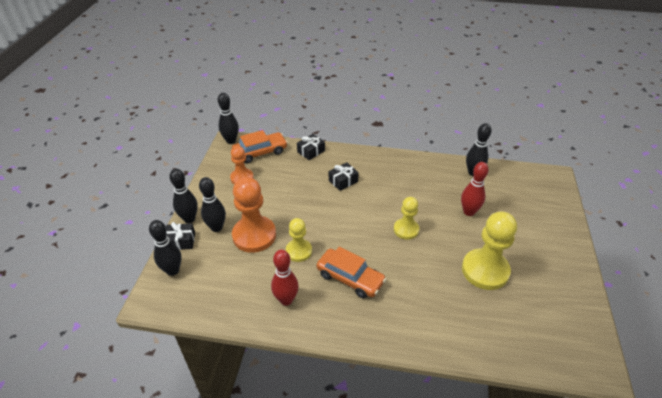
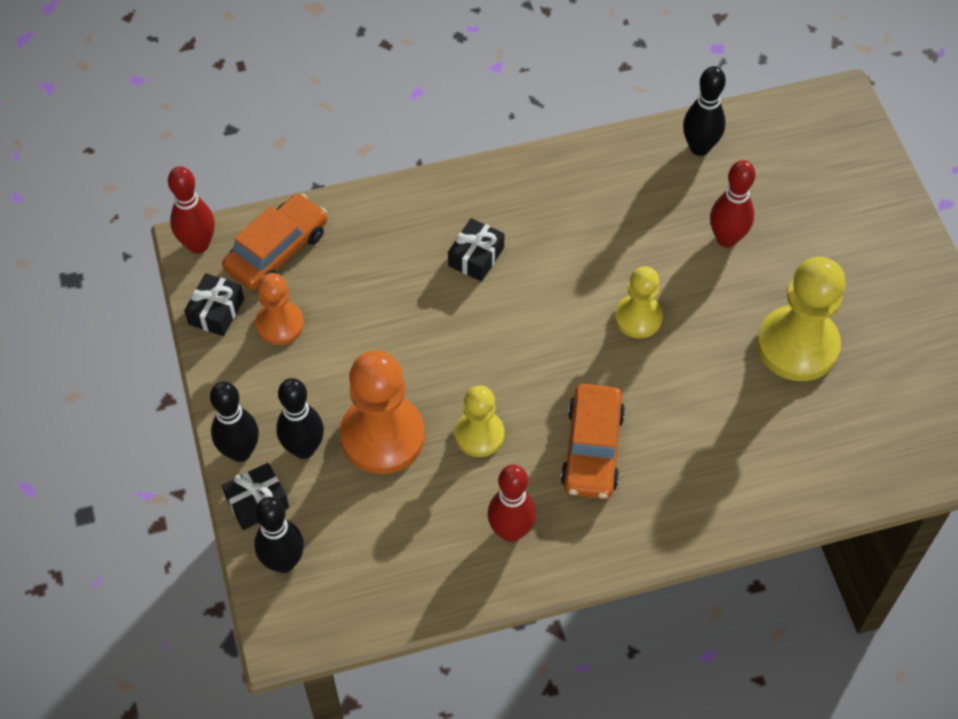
camera: 25 degrees left, 15 degrees up
black bowling pin [218,93,239,144] -> red bowling pin [168,166,215,253]
black gift [297,134,325,160] -> black gift moved to [184,273,244,336]
orange car [316,247,386,298] -> orange car turned 90 degrees clockwise [561,384,625,499]

